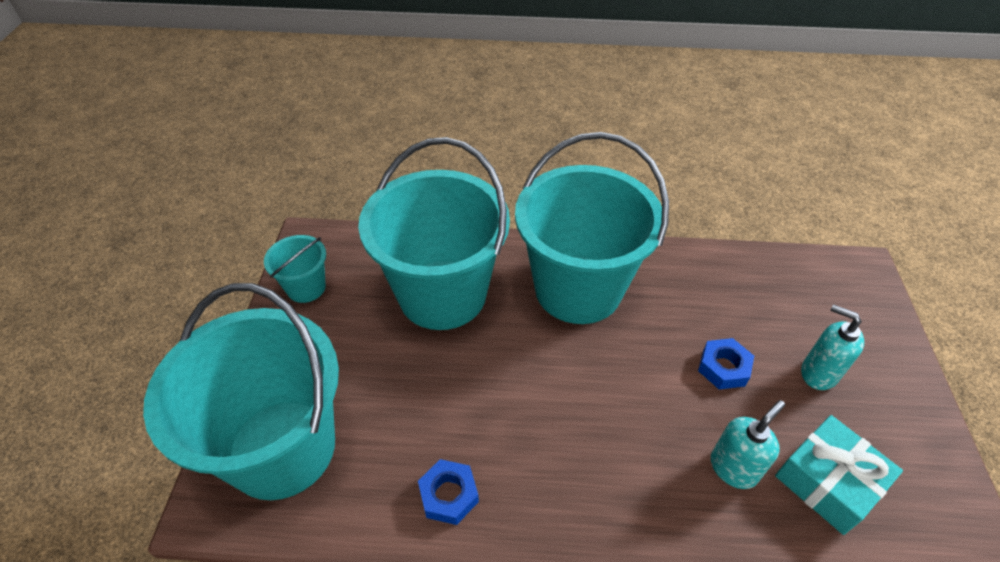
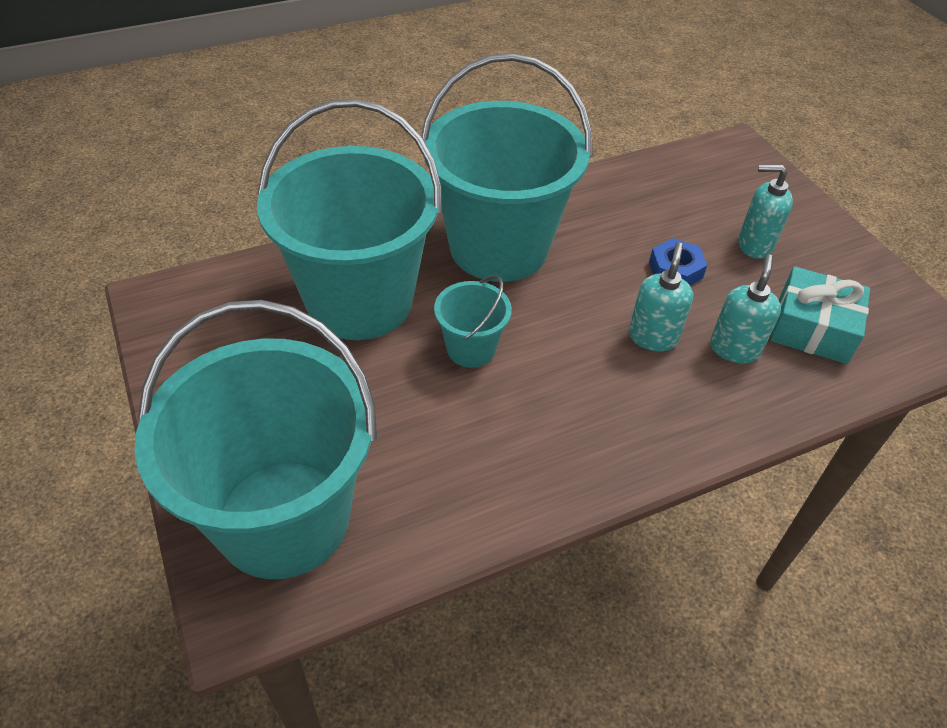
camera: 30 degrees left, 0 degrees up
turquoise bucket [264,235,326,303] -> turquoise bucket moved to [434,275,512,368]
blue nut [418,459,479,525] -> none
none -> turquoise soap dispenser [629,242,693,351]

